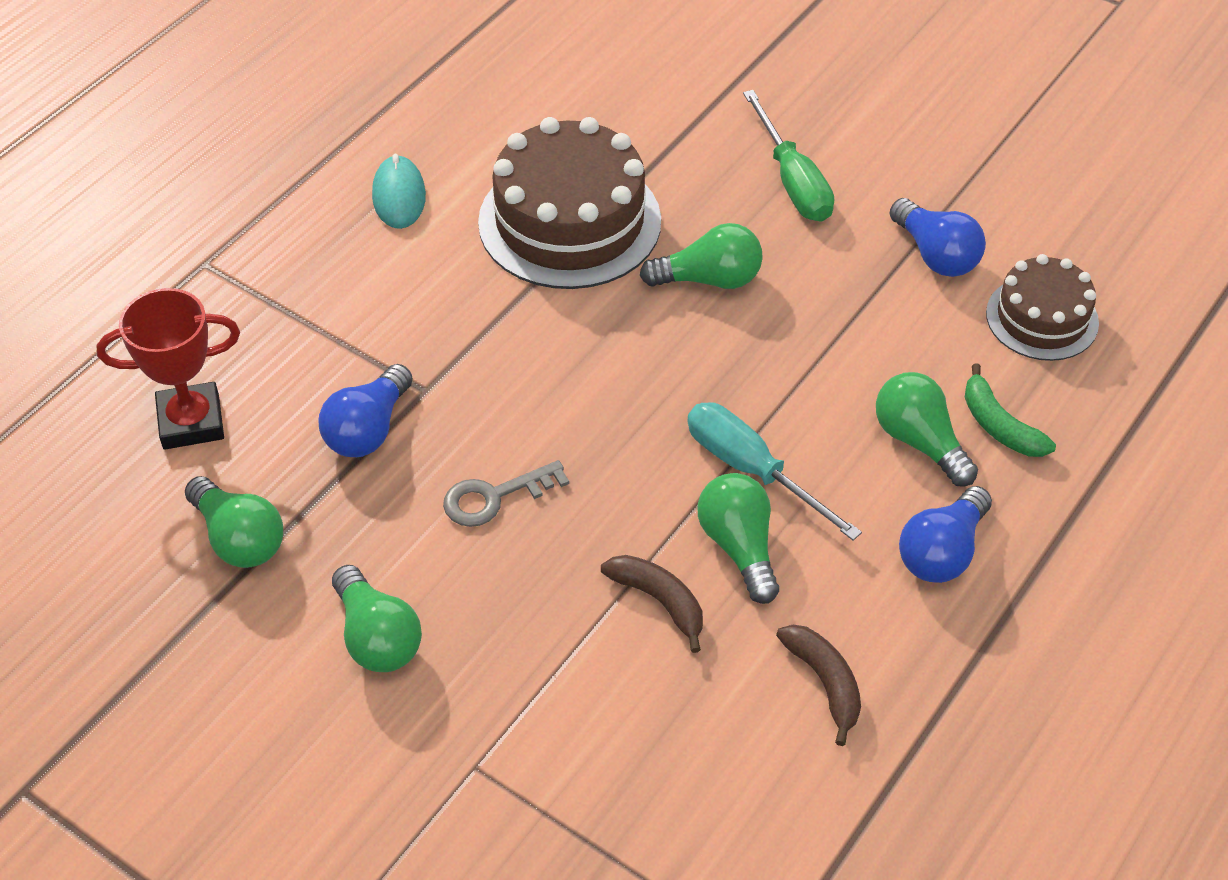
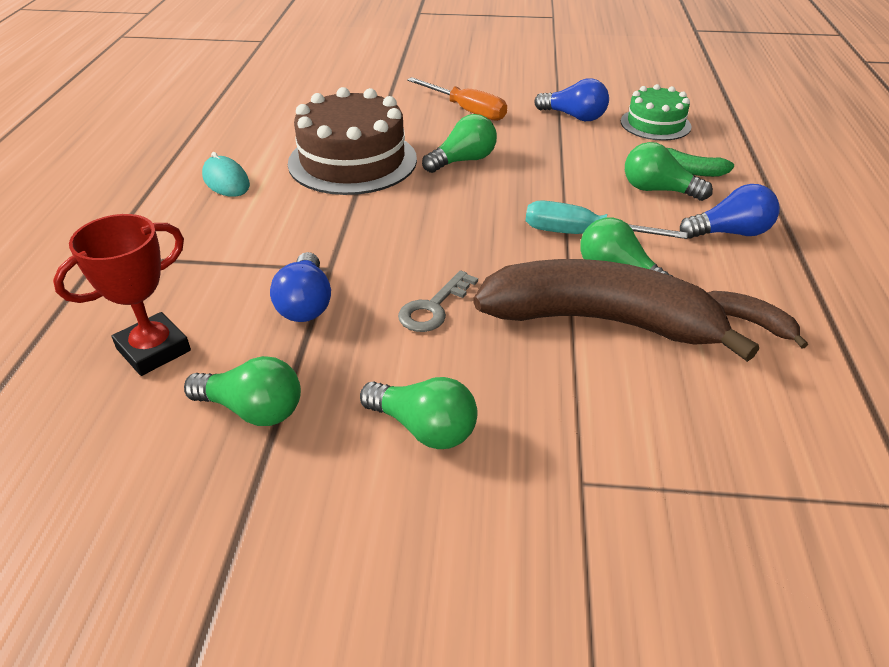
camera: 30 degrees left, 10 degrees down
brown banana [601,555,703,653] -> brown banana [473,259,759,362], size x2.40
green screwdriver [743,90,834,222] -> orange screwdriver [407,77,507,121]
blue light bulb [899,486,992,583] -> blue light bulb turned 105 degrees counterclockwise [680,184,780,239]
brown cake [986,254,1099,361] -> green cake [621,84,691,141]

